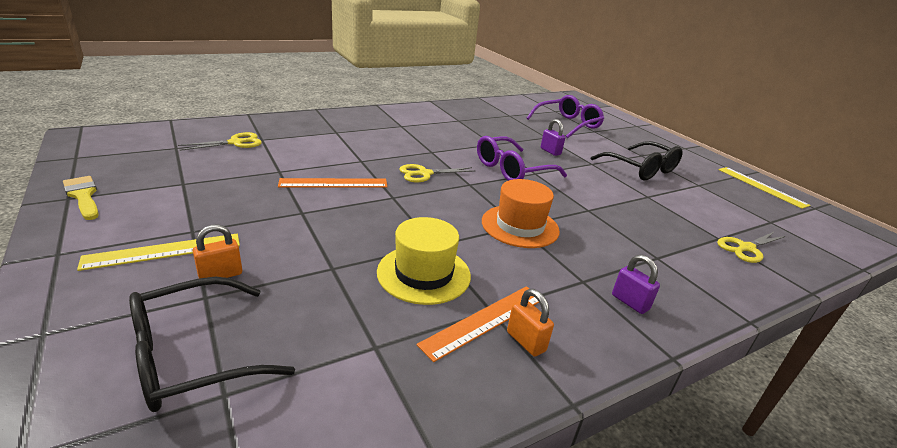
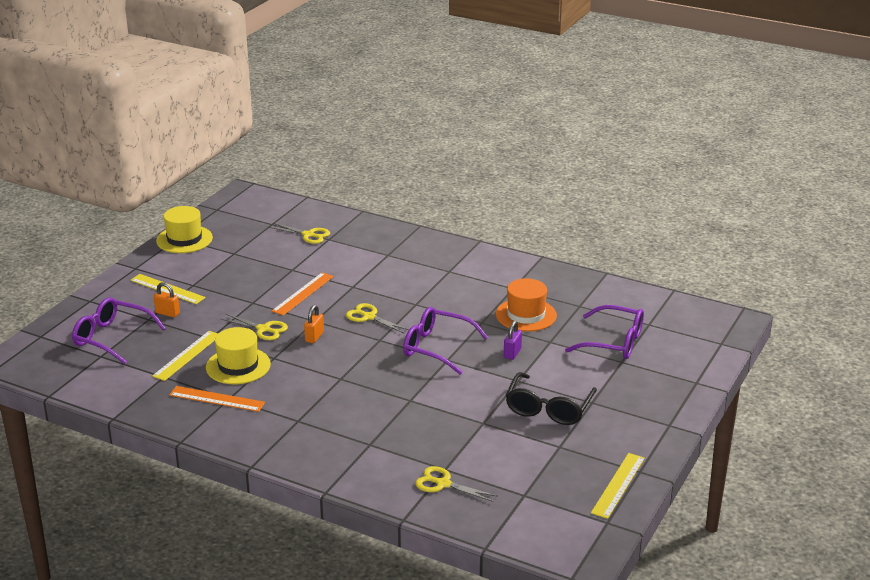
camera: 60 degrees right, 0 degrees up
yellow brush [63,176,99,220] -> yellow hat [156,206,213,253]
black glasses [129,277,295,412] -> purple glasses [72,297,166,364]
orange ruler [278,178,387,188] -> orange ruler turned 75 degrees clockwise [272,272,334,316]
orange hat [482,179,560,248] -> orange hat moved to [496,278,557,332]
orange padlock [507,289,554,357] -> orange padlock moved to [304,305,324,343]
purple padlock [612,255,660,314] -> none
none -> yellow ruler [152,331,218,381]
none -> yellow scissors [221,314,288,340]

